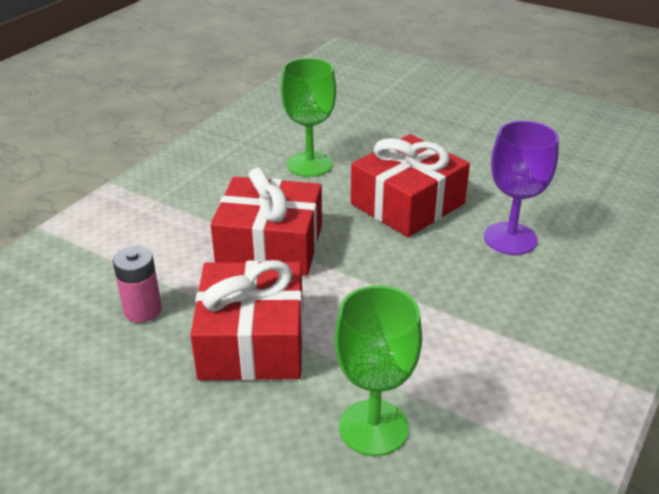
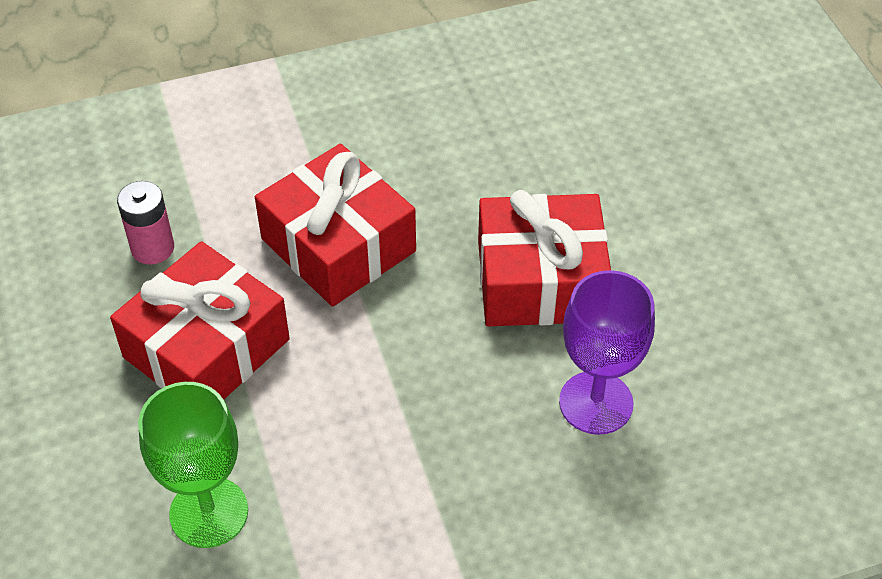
camera: 40 degrees right, 15 degrees up
green goblet [281,58,336,177] -> none

